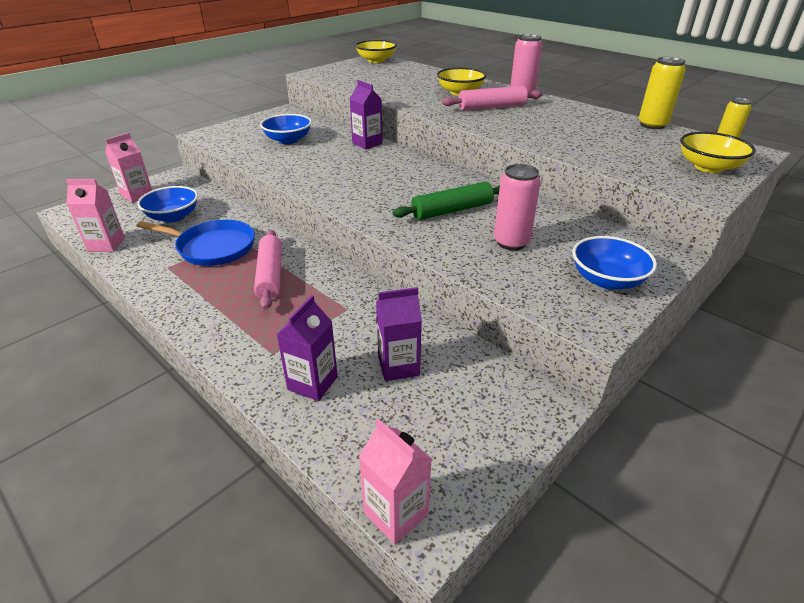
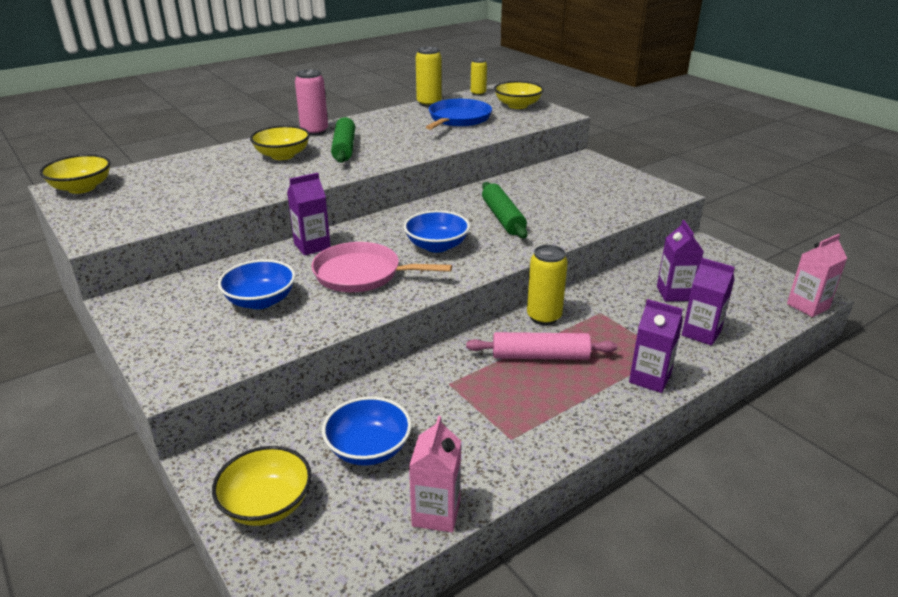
camera: 80 degrees left, 5 degrees down
pink carton [105,133,152,203] -> yellow bowl [212,446,312,526]
blue pan [137,220,255,266] -> blue pan moved to [426,99,492,130]
pink rolling pin [442,86,542,110] -> green rolling pin [331,117,355,163]
pink can [494,164,541,250] -> none
blue bowl [573,236,657,290] -> blue bowl moved to [404,210,470,253]
none -> pink pan [311,242,452,292]
none -> yellow can [527,245,568,325]
none -> purple carton [629,299,683,393]

